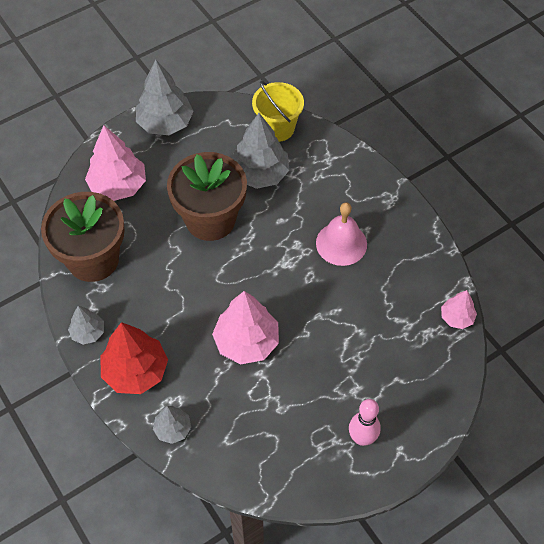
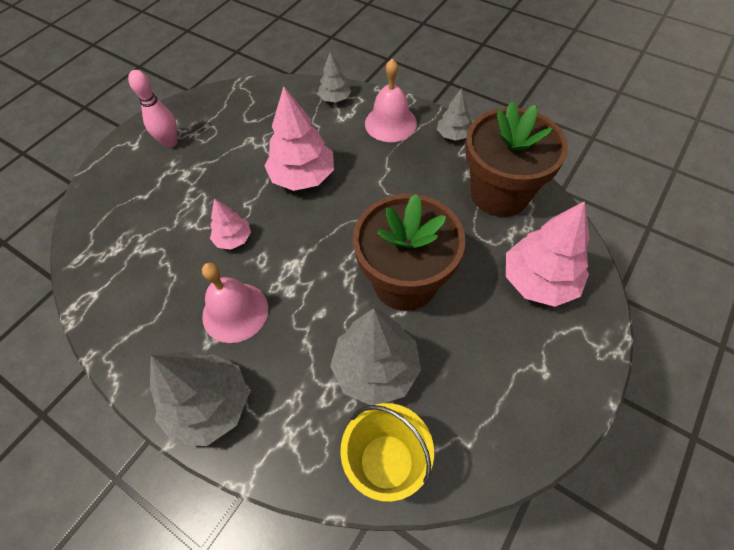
camera: 160 degrees right, 0 degrees up
red tree [100,322,168,394] -> pink bell [365,59,417,142]
grey tree [136,60,194,135] -> grey tree moved to [150,352,249,446]
pink tree [441,290,477,329] -> pink tree moved to [210,198,251,250]

